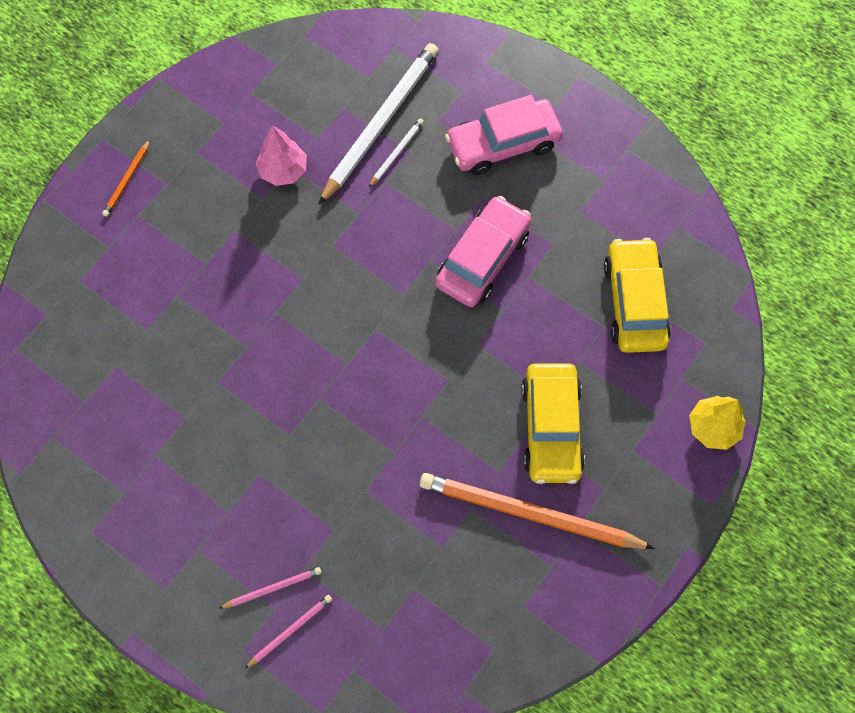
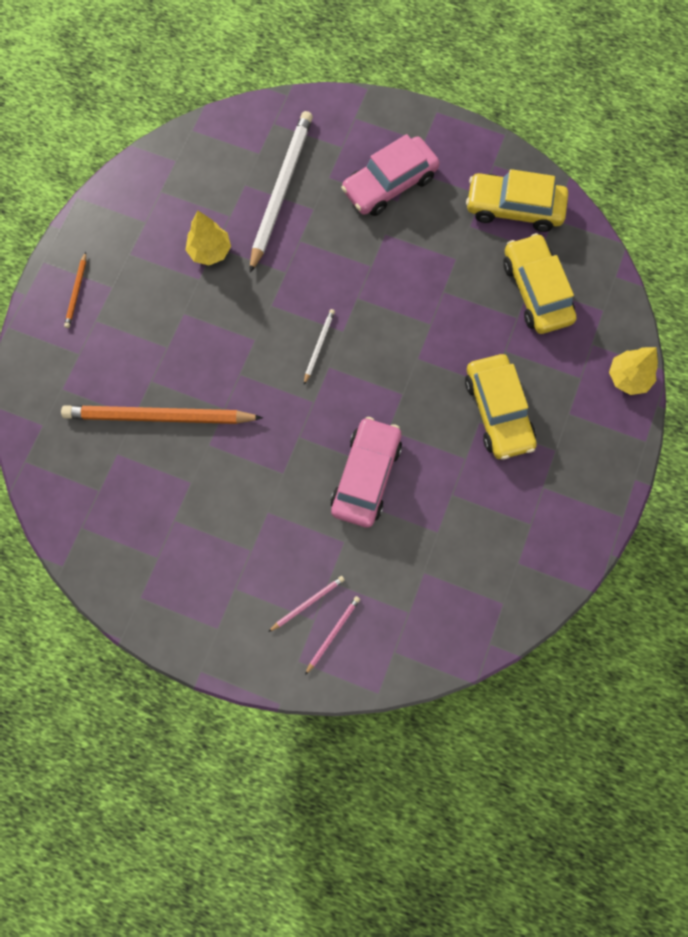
camera: 15 degrees left, 5 degrees up
pink tree [256,125,307,186] -> yellow tree [186,210,231,265]
white pencil [369,118,424,187] -> white pencil moved to [304,309,335,384]
orange pencil [419,473,655,549] -> orange pencil moved to [61,405,263,424]
pink car [435,196,531,307] -> pink car moved to [330,417,402,527]
none -> yellow car [466,169,568,232]

